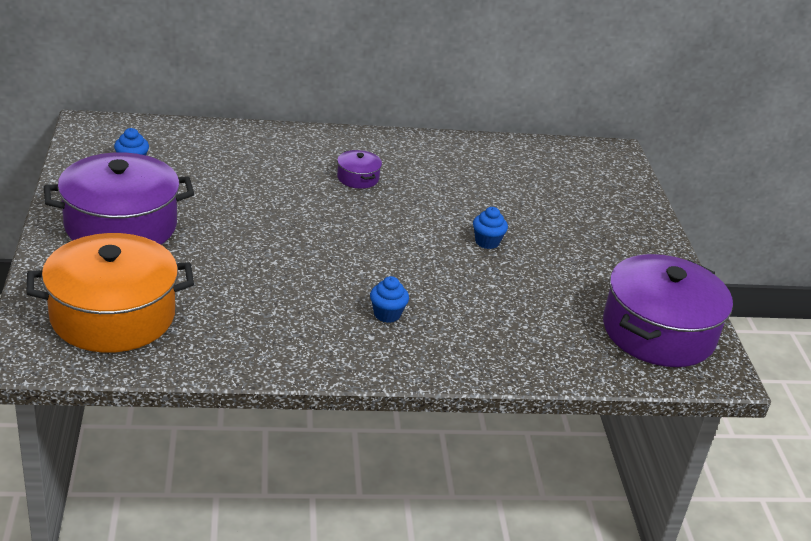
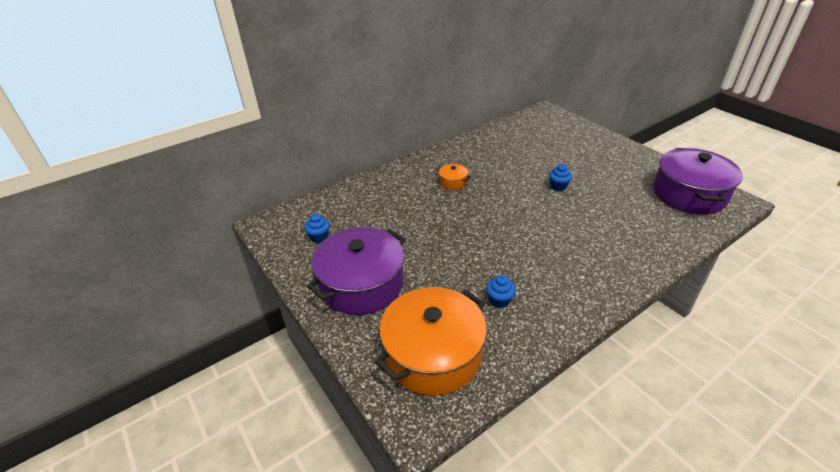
camera: 25 degrees left, 5 degrees up
purple pot [337,150,382,189] -> orange pot [436,164,471,190]
blue cupcake [370,276,409,323] -> blue cupcake moved to [486,275,516,308]

